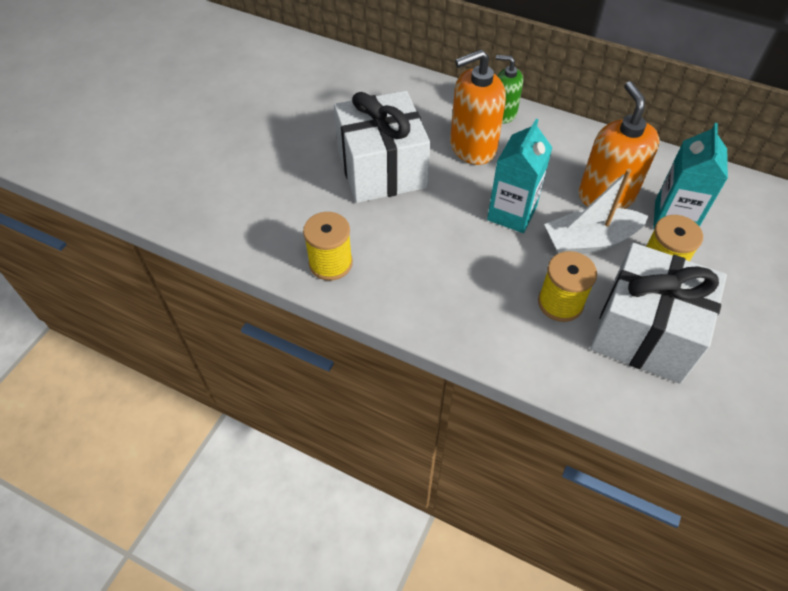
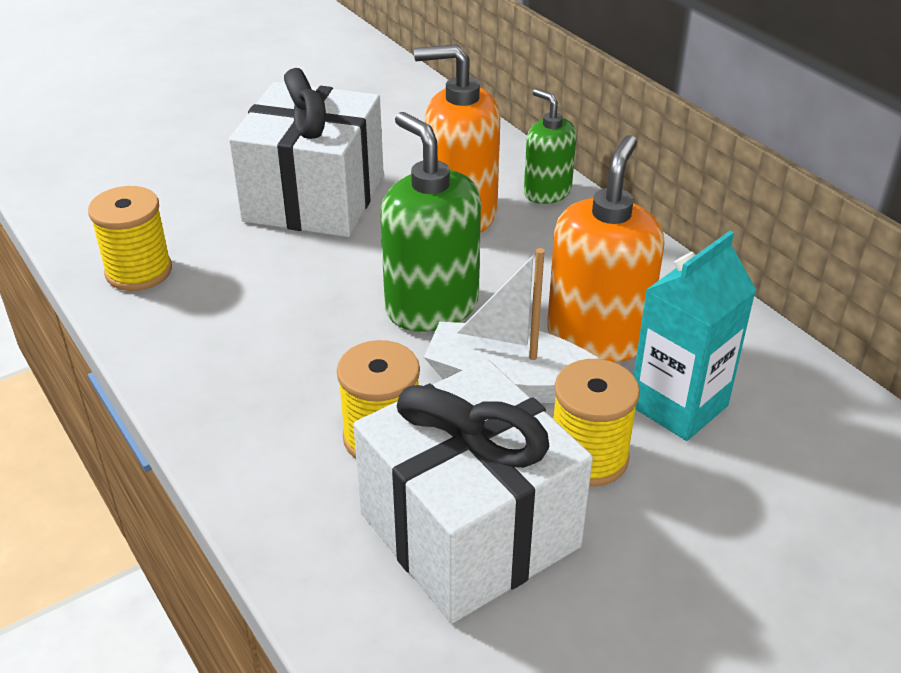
camera: 30 degrees right, 15 degrees down
turquoise carton [487,119,553,233] -> green soap dispenser [380,112,481,332]

